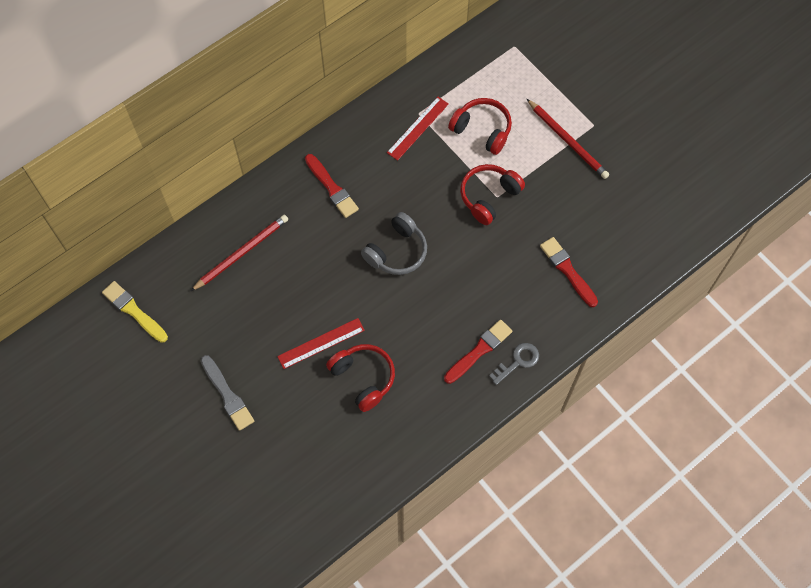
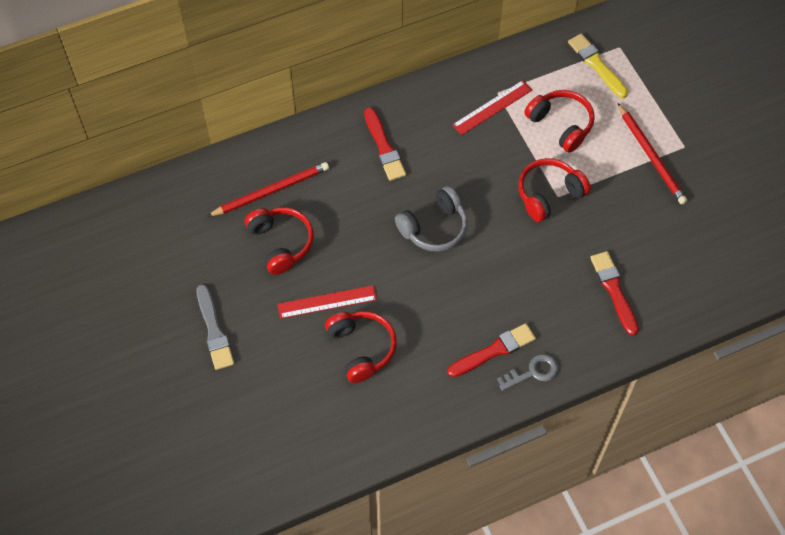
camera: 15 degrees right, 5 degrees down
yellow brush [102,281,168,343] -> yellow brush moved to [568,33,628,98]
none -> red headphones [245,207,314,275]

